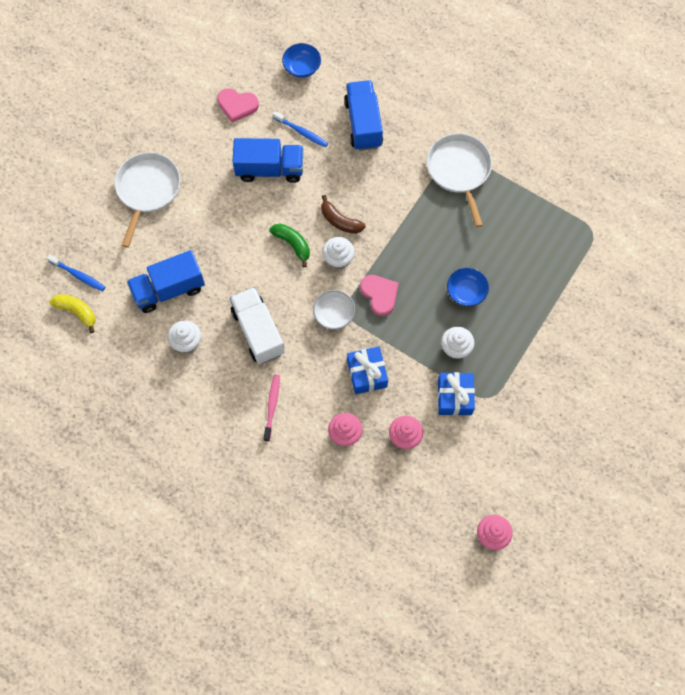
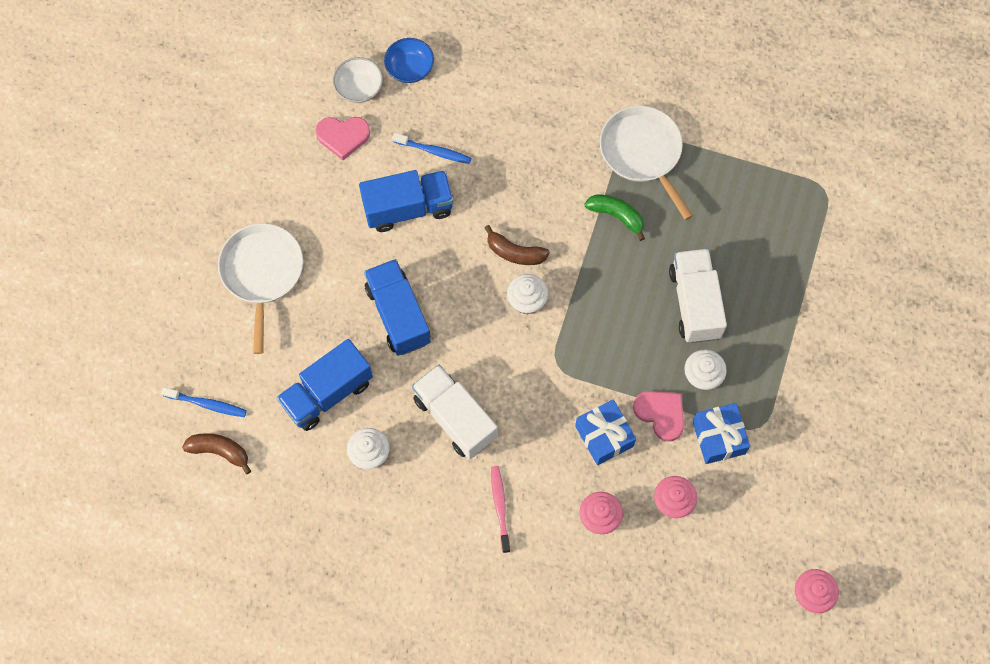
camera: 15 degrees left, 0 degrees up
yellow banana [49,294,96,333] -> brown banana [182,433,251,474]
green banana [269,224,310,267] -> green banana moved to [584,194,645,241]
white bowl [313,290,355,330] -> white bowl moved to [333,57,383,103]
blue truck [344,80,383,151] -> blue truck moved to [364,259,431,356]
pink heart [360,275,399,316] -> pink heart moved to [633,391,684,442]
blue bowl [447,267,489,306] -> white truck [669,248,727,343]

